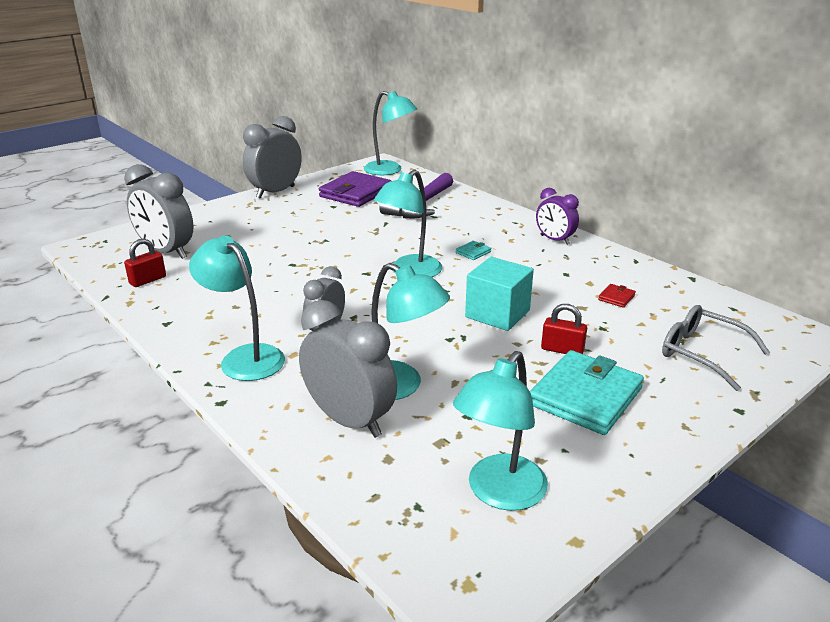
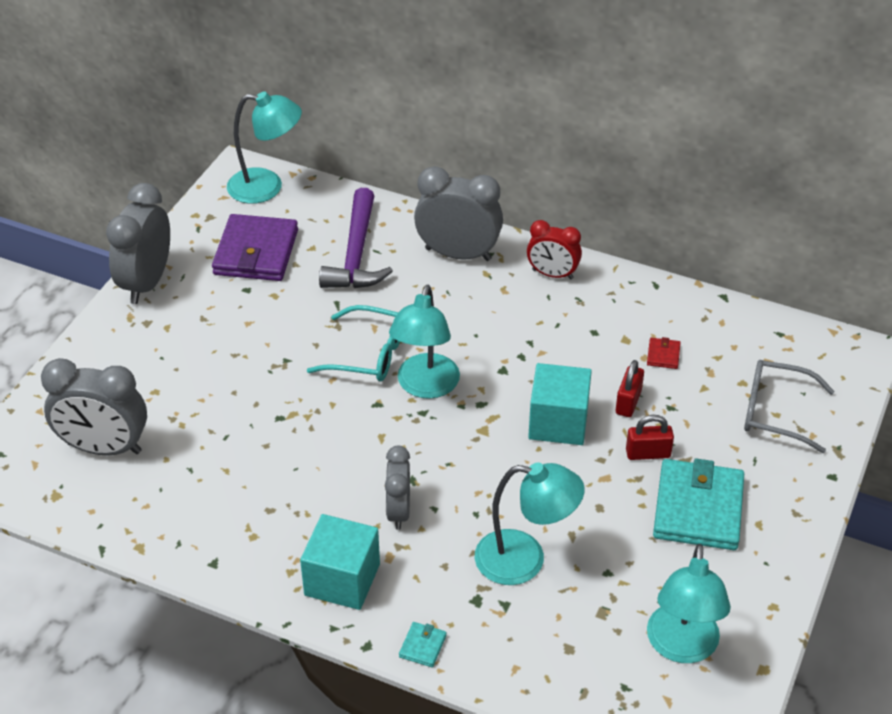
camera: 25 degrees left, 15 degrees up
red padlock [124,239,166,287] -> red padlock moved to [616,360,644,417]
turquoise lamp [189,235,285,381] -> turquoise cube [300,514,380,610]
grey clock [299,300,397,438] -> grey clock moved to [414,166,503,261]
turquoise wallet [456,241,491,260] -> turquoise wallet moved to [399,622,447,667]
purple clock [536,188,579,245] -> red clock [527,220,582,279]
none -> turquoise glasses [307,305,400,381]

